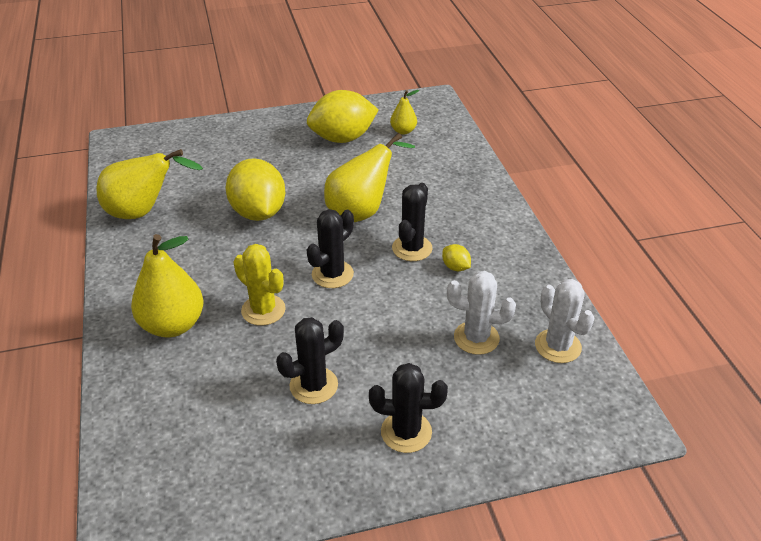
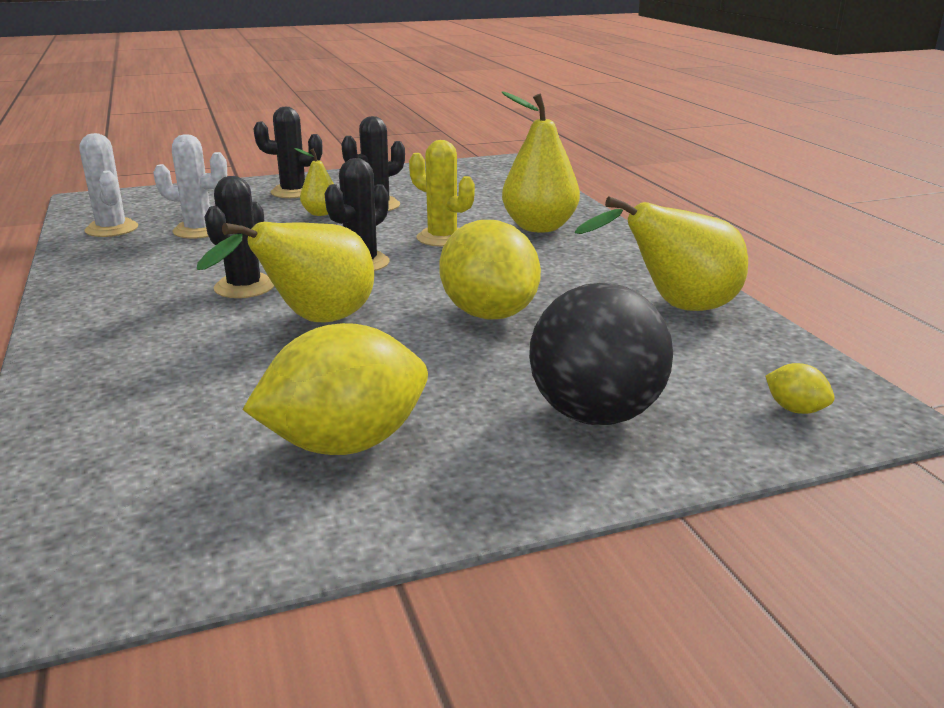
camera: 175 degrees right, 15 degrees down
yellow pear [390,90,419,135] -> yellow pear moved to [294,148,334,216]
yellow lemon [442,244,471,271] -> yellow lemon moved to [765,363,835,414]
none -> black ball [529,283,673,425]

